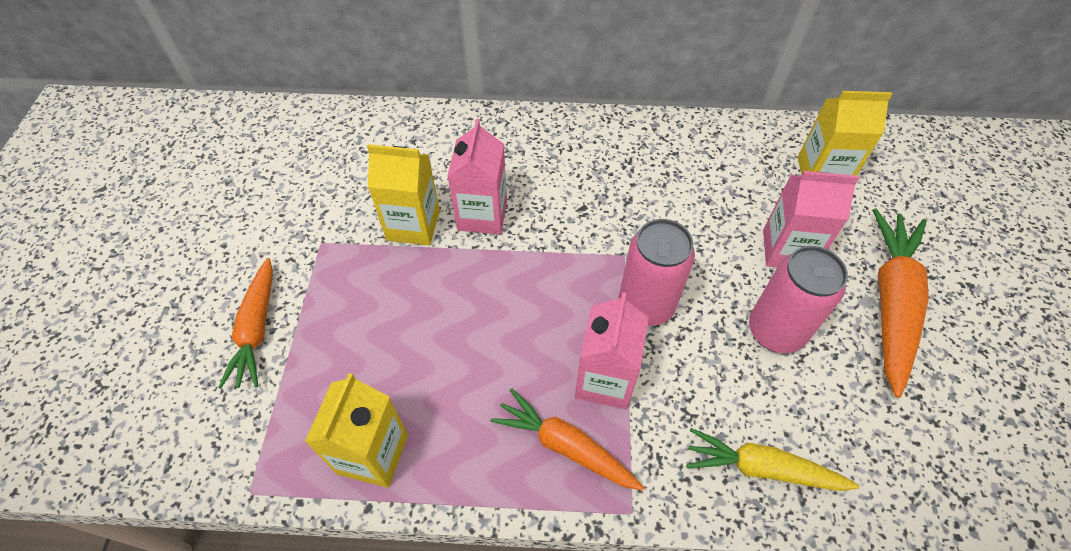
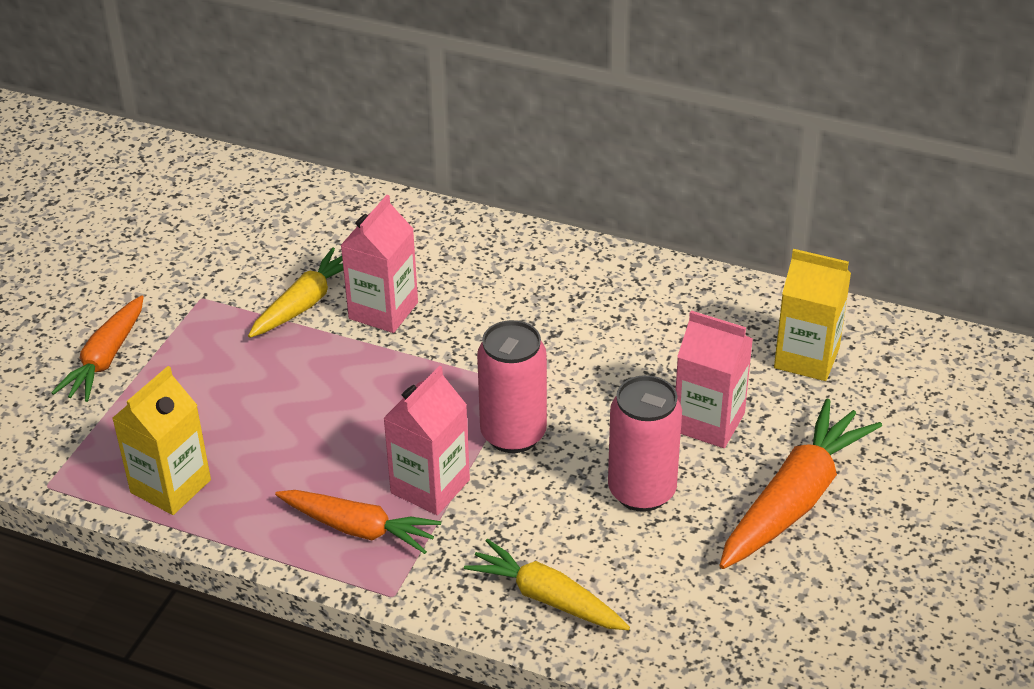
camera: 20 degrees right, 15 degrees down
yellow carton [367,144,440,245] -> yellow carrot [248,248,343,338]
orange carrot [490,388,644,491] -> orange carrot turned 150 degrees clockwise [275,490,441,554]

